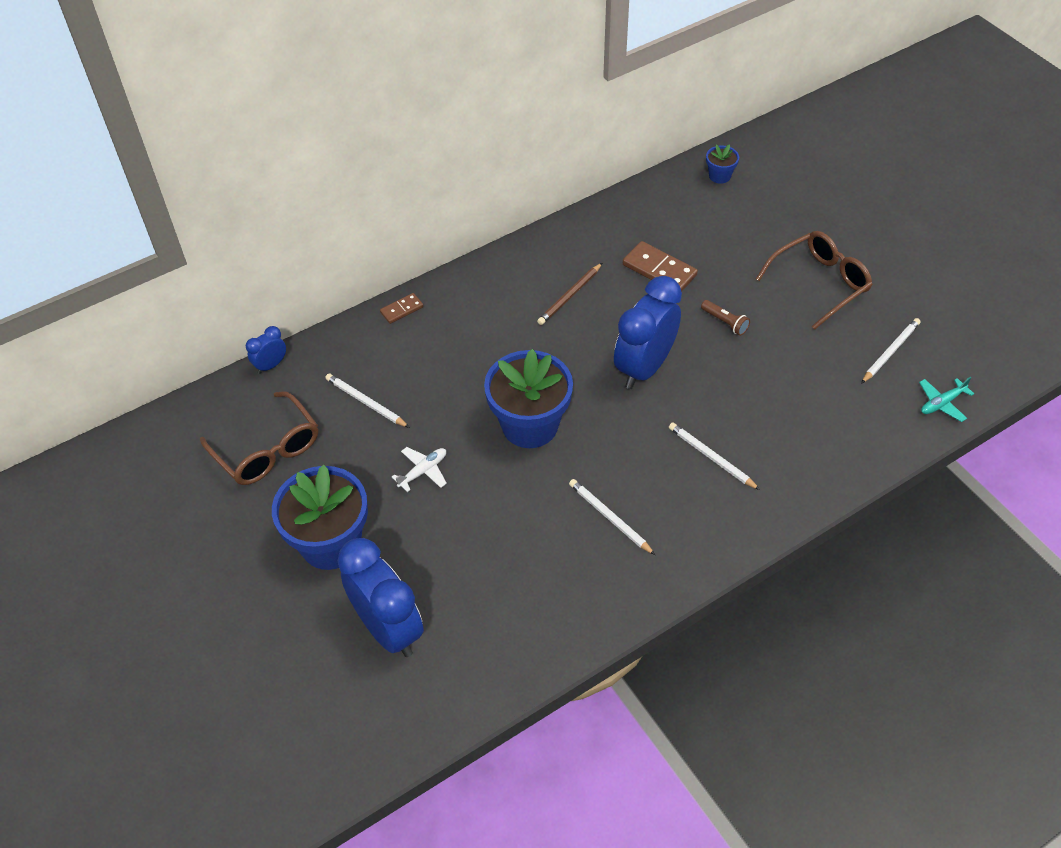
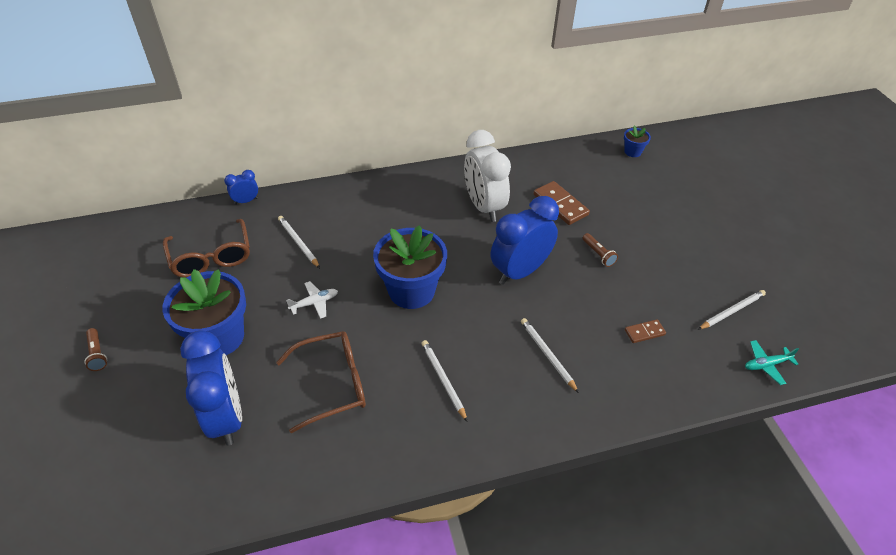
camera: 15 degrees right, 5 degrees down
brown domino [380,293,423,324] -> brown domino moved to [625,319,666,343]
brown pencil [537,263,602,325] -> white clock [464,130,511,222]
brown glasses [756,231,873,330] -> brown glasses moved to [276,331,366,433]
none -> brown flashlight [84,328,107,371]

